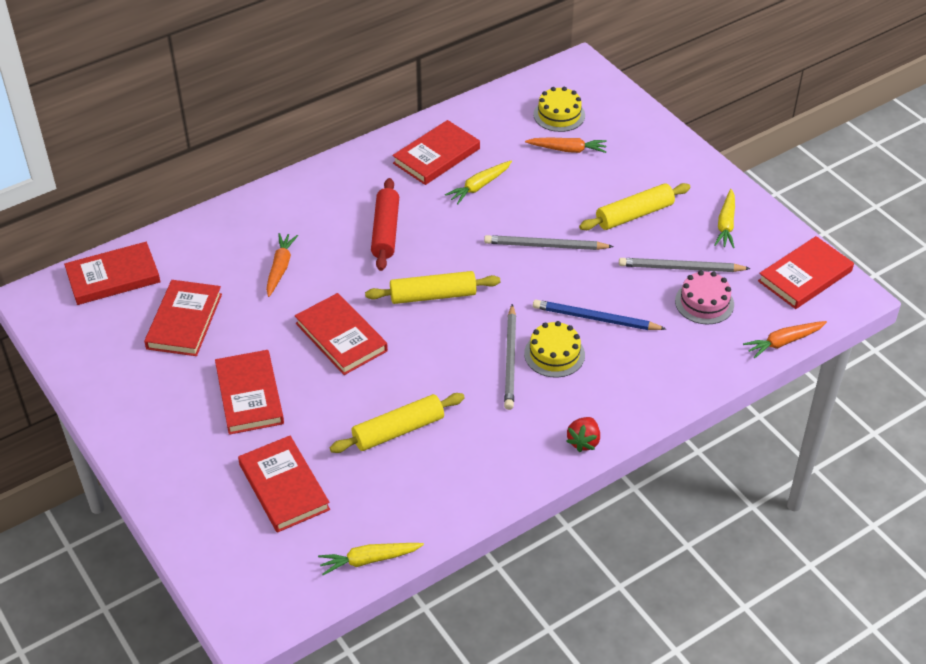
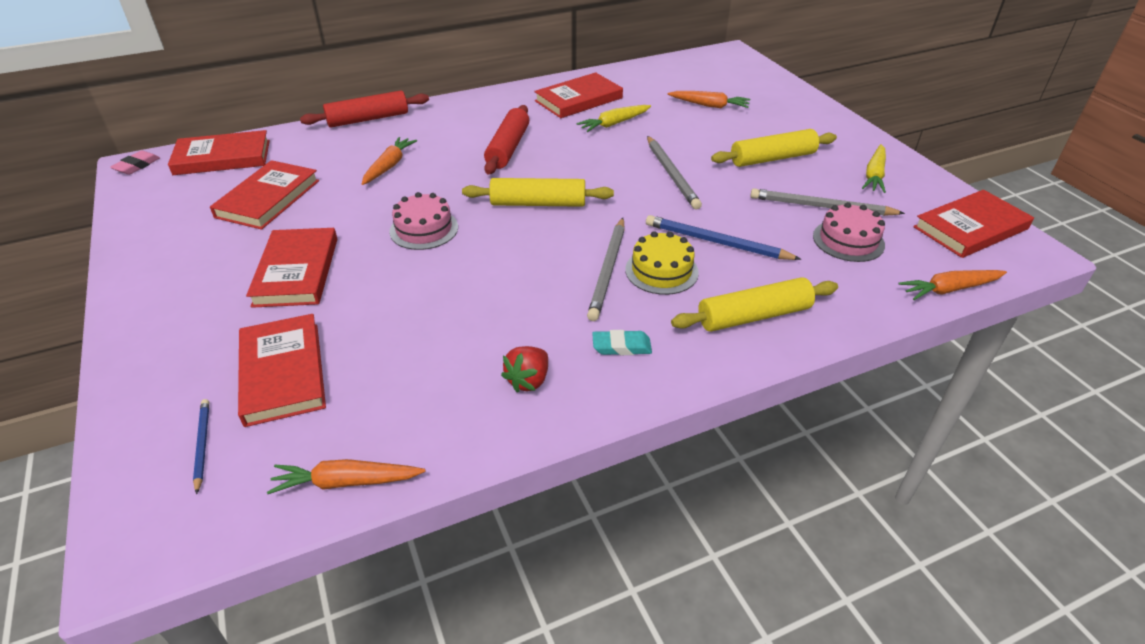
camera: 10 degrees right, 5 degrees down
red book [295,293,388,375] -> pink cake [390,192,458,250]
yellow carrot [318,543,424,575] -> orange carrot [267,459,425,494]
yellow rolling pin [330,393,465,453] -> yellow rolling pin moved to [671,277,838,332]
grey pencil [484,235,614,250] -> grey pencil turned 120 degrees counterclockwise [647,136,702,210]
yellow cake [533,87,585,132] -> none
red strawberry [566,417,600,452] -> red strawberry moved to [501,346,548,393]
none -> pink eraser [110,150,160,175]
none -> blue pencil [193,399,209,494]
none -> red rolling pin [300,90,429,127]
none -> turquoise eraser [592,330,652,355]

